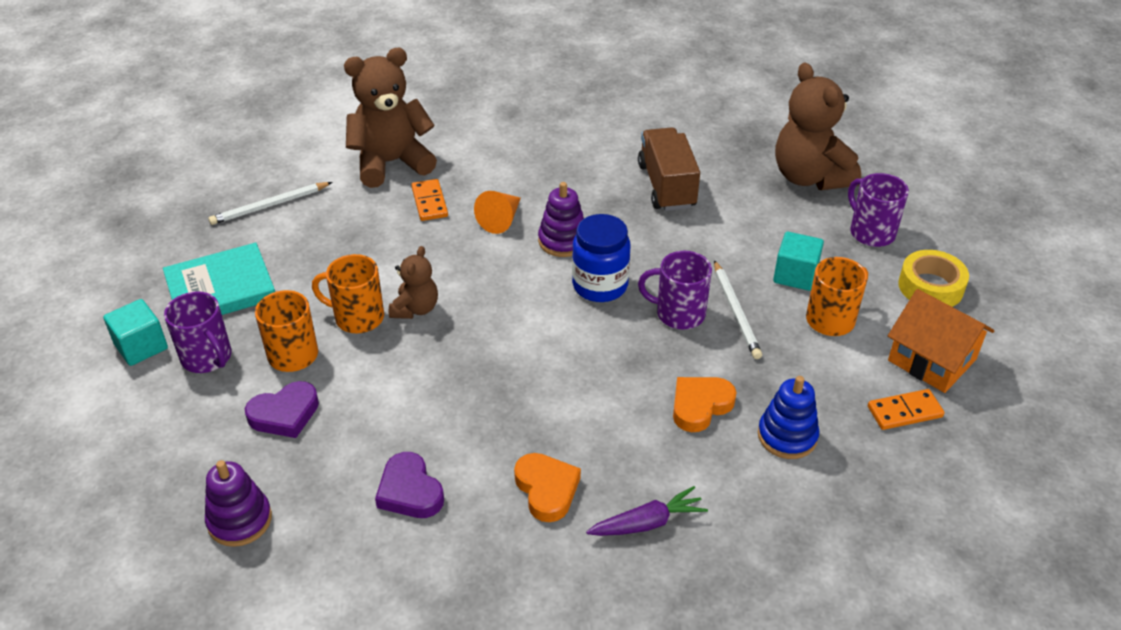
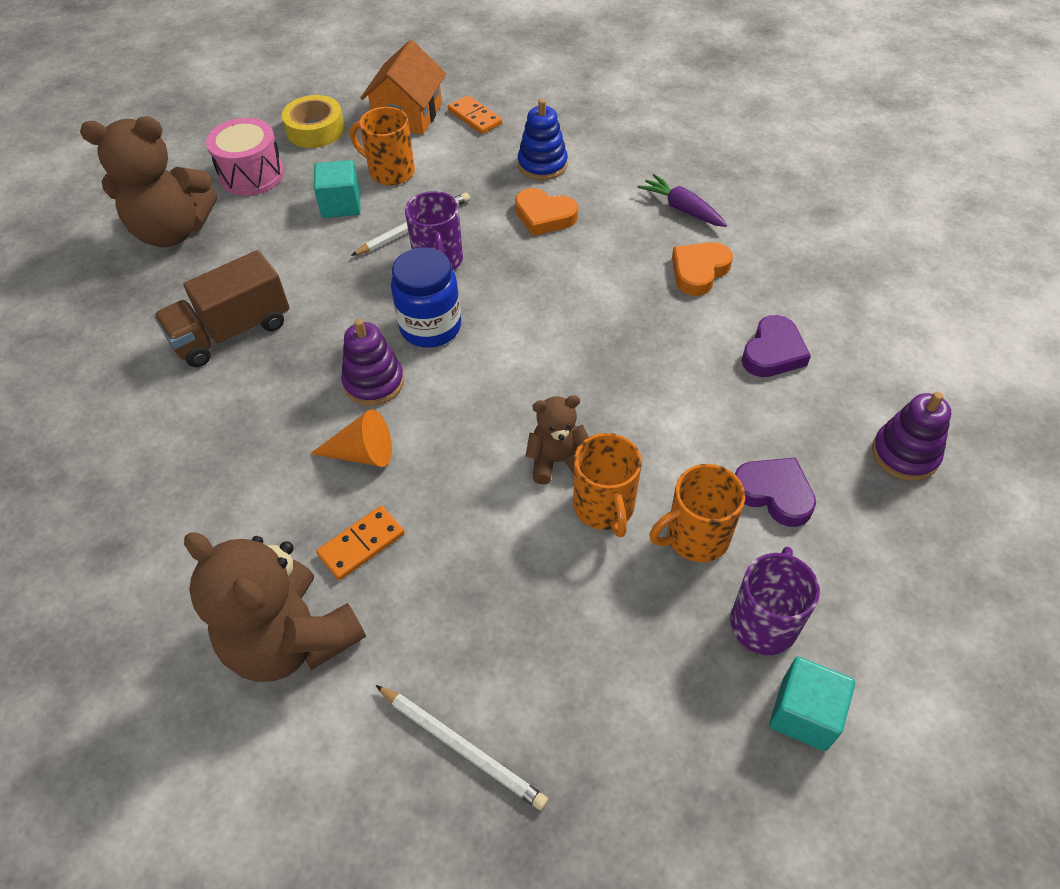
camera: 115 degrees left, 10 degrees up
turquoise book [163,243,275,315] -> none
brown teddy bear [775,63,861,190] -> brown teddy bear turned 45 degrees clockwise [80,116,217,247]
purple mug [848,173,909,247] -> pink drum [206,118,284,196]

